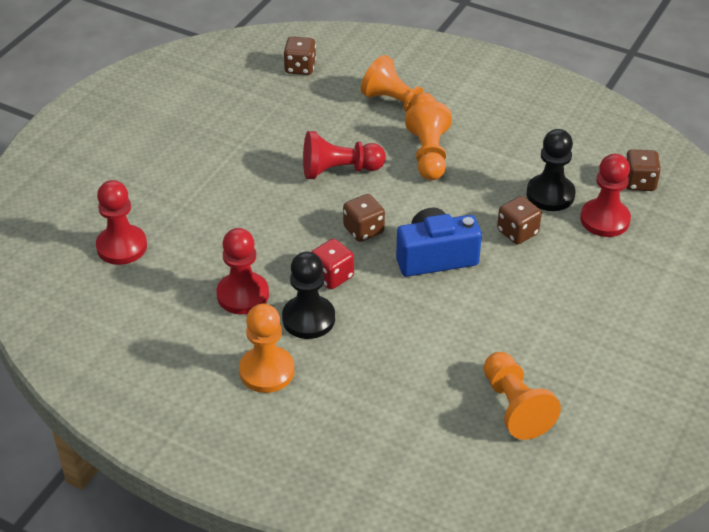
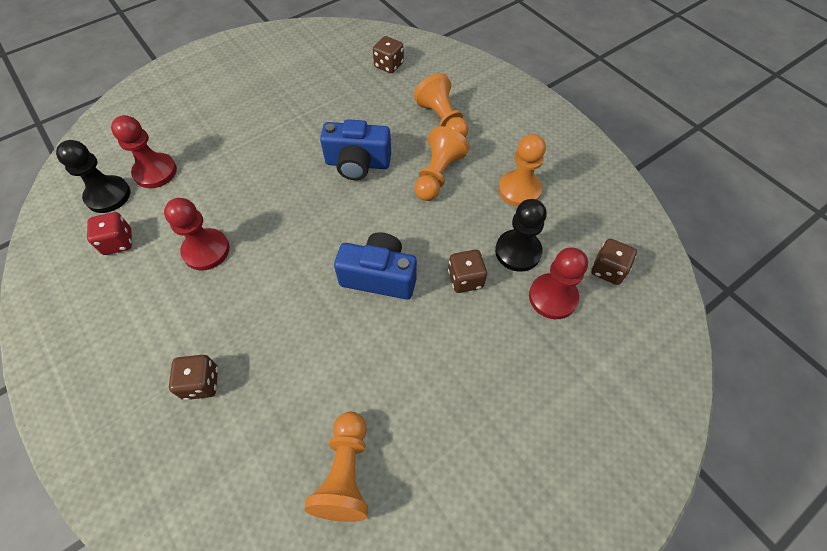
camera: 25 degrees right, 15 degrees up
orange pawn [239,304,294,393] -> orange pawn moved to [498,134,546,207]
black pawn [282,252,335,339] -> black pawn moved to [56,140,130,213]
red pawn [303,131,386,179] -> blue camera [320,119,391,180]
red dice [311,239,354,289] -> red dice moved to [87,212,132,255]
brown dice [343,194,385,242] -> brown dice moved to [169,355,218,400]

